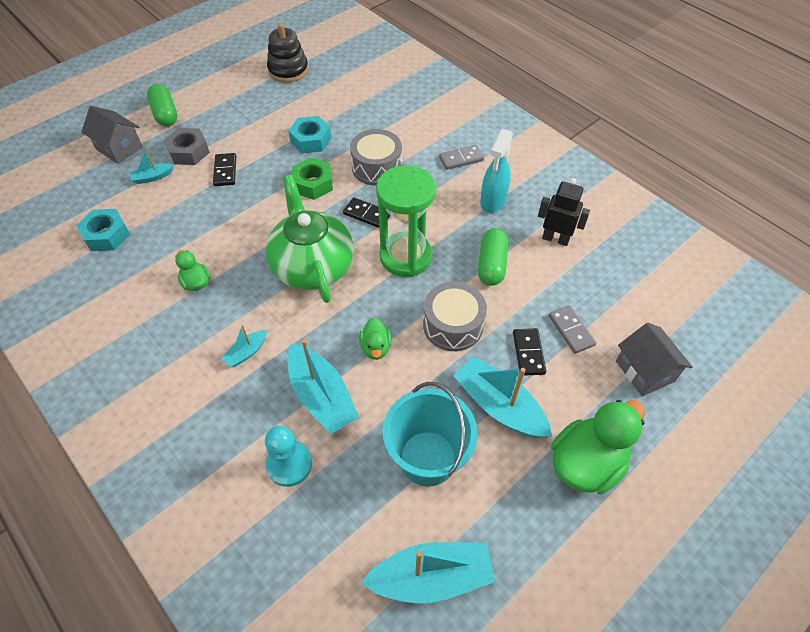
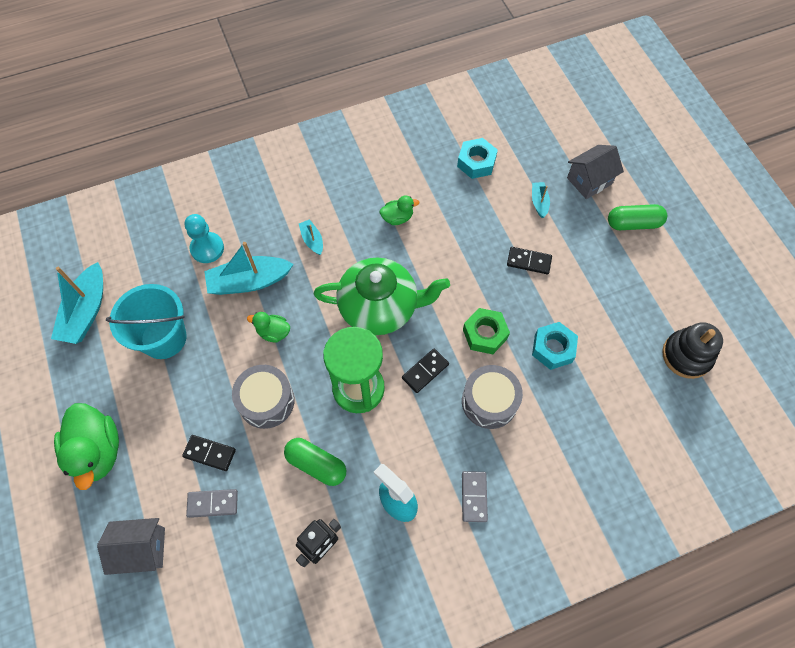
camera: 110 degrees right, 10 degrees up
grey nut [164,128,210,165] -> none
turquoise boat [453,356,552,438] -> none

